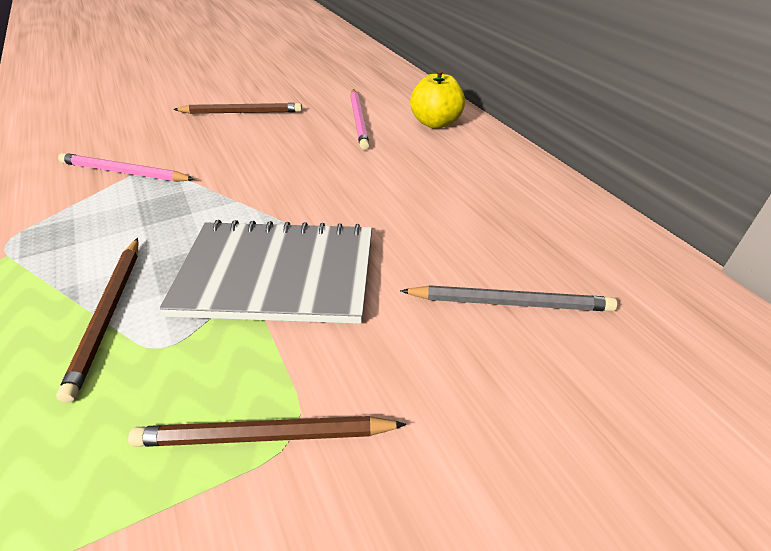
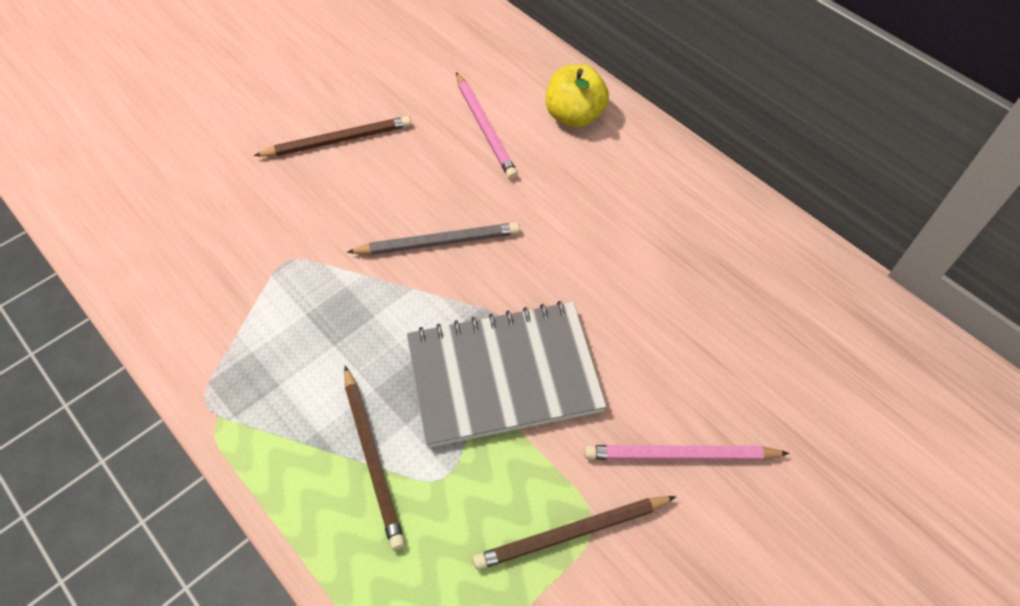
camera: 15 degrees left, 15 degrees up
pink pencil [58,153,195,182] -> pink pencil moved to [584,445,789,461]
grey pencil [400,285,617,312] -> grey pencil moved to [347,223,520,255]

